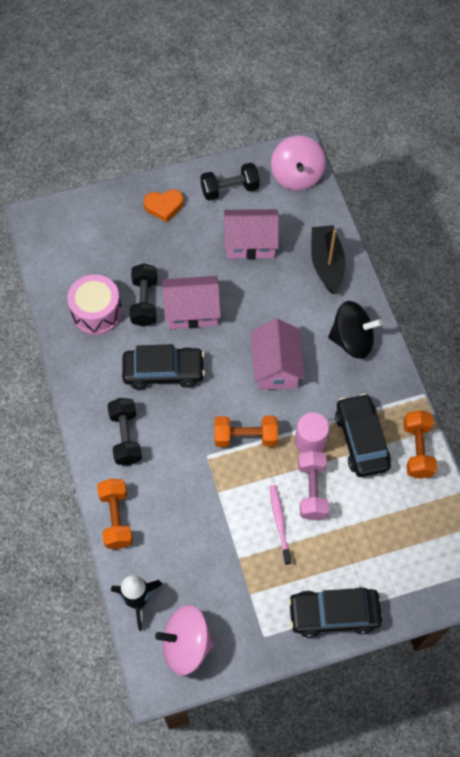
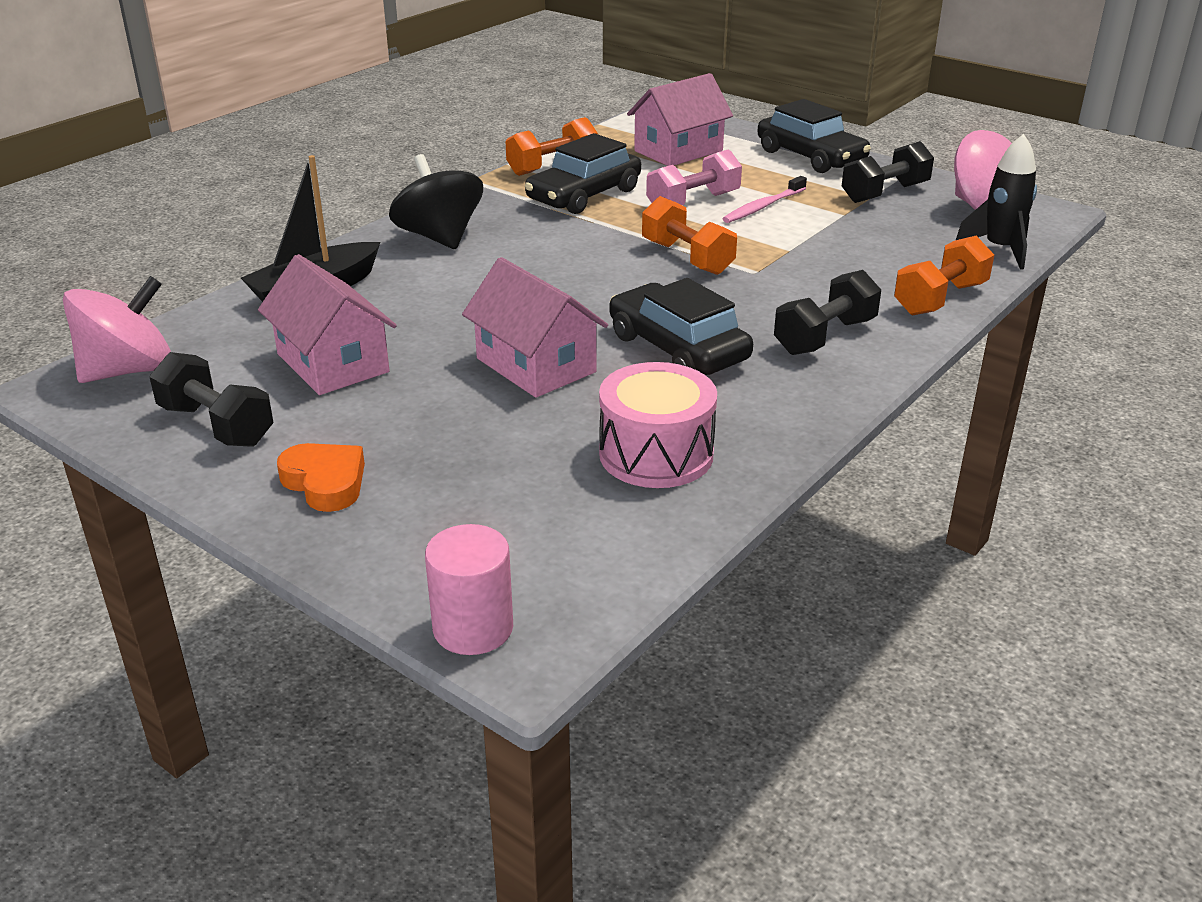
camera: 125 degrees left, 30 degrees down
black dumbbell [130,263,157,327] -> black dumbbell moved to [842,141,934,203]
pink house [251,319,305,390] -> pink house moved to [627,73,733,166]
pink cylinder [295,412,329,453] -> pink cylinder moved to [425,524,513,655]

